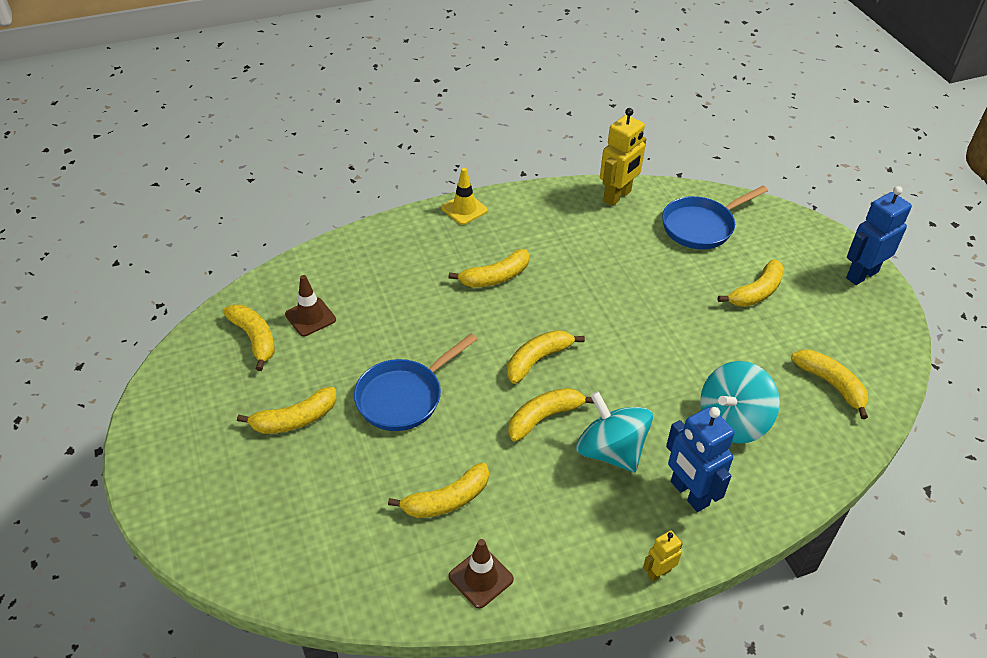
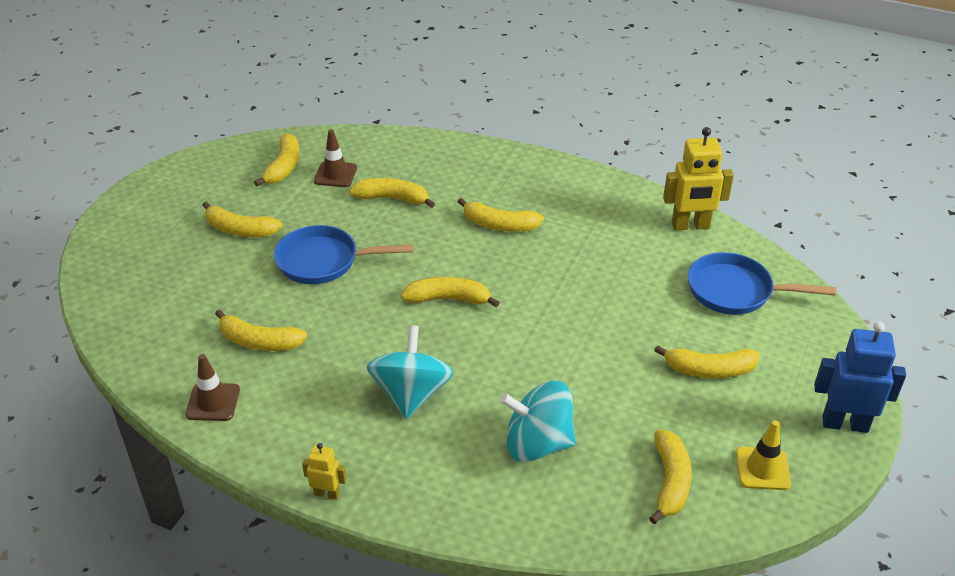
camera: 45 degrees right, 5 degrees down
yellow traffic cone [441,168,488,225] -> yellow traffic cone moved to [736,420,791,490]
yellow banana [508,388,594,442] -> yellow banana moved to [349,178,435,208]
blue robot [666,407,735,512] -> none

